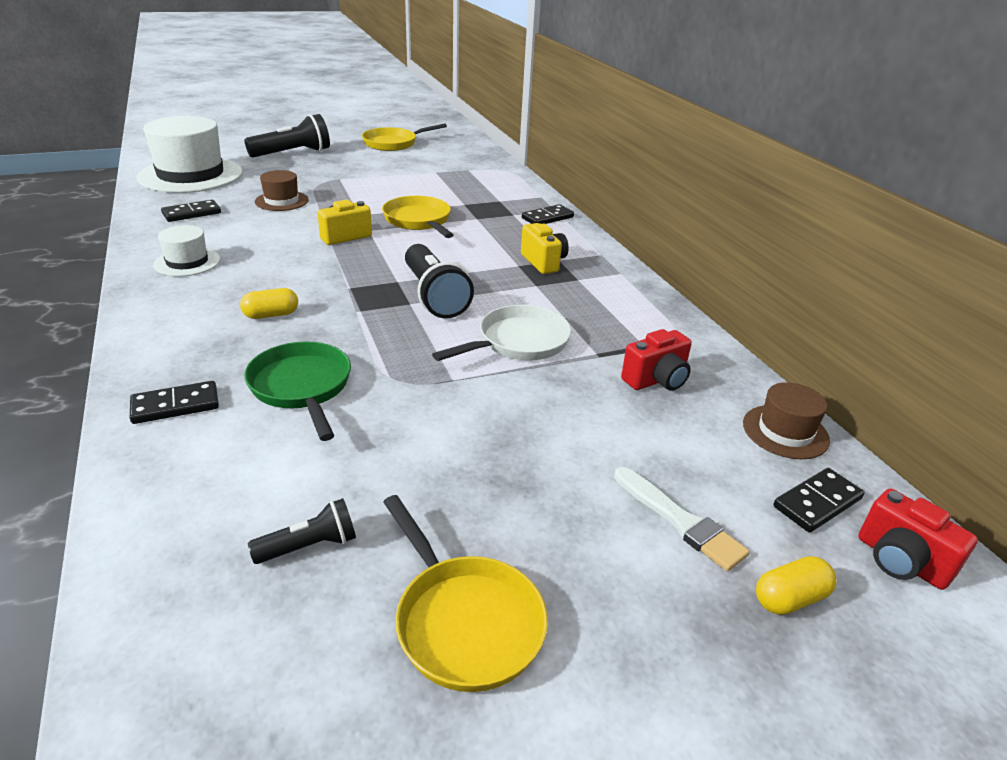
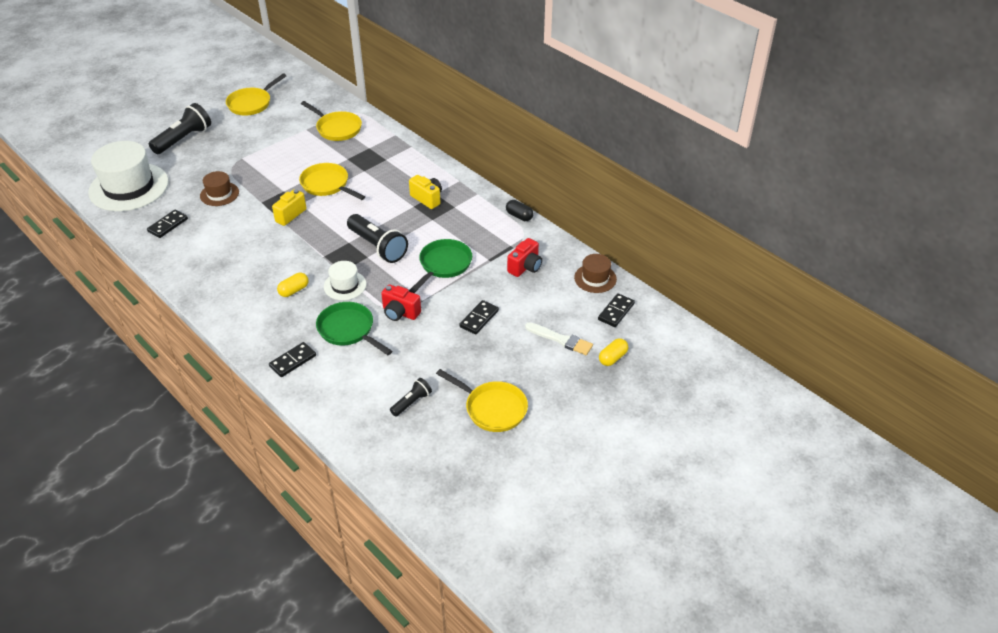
camera: 20 degrees left, 10 degrees up
white hat [153,225,220,276] -> white hat moved to [324,261,366,300]
white pan [432,305,571,361] -> green pan [409,239,472,293]
black domino [522,204,574,224] -> black domino moved to [459,300,499,335]
red camera [858,489,978,590] -> red camera moved to [381,284,421,321]
none -> yellow pan [301,101,362,141]
none -> black capsule [506,200,534,221]

